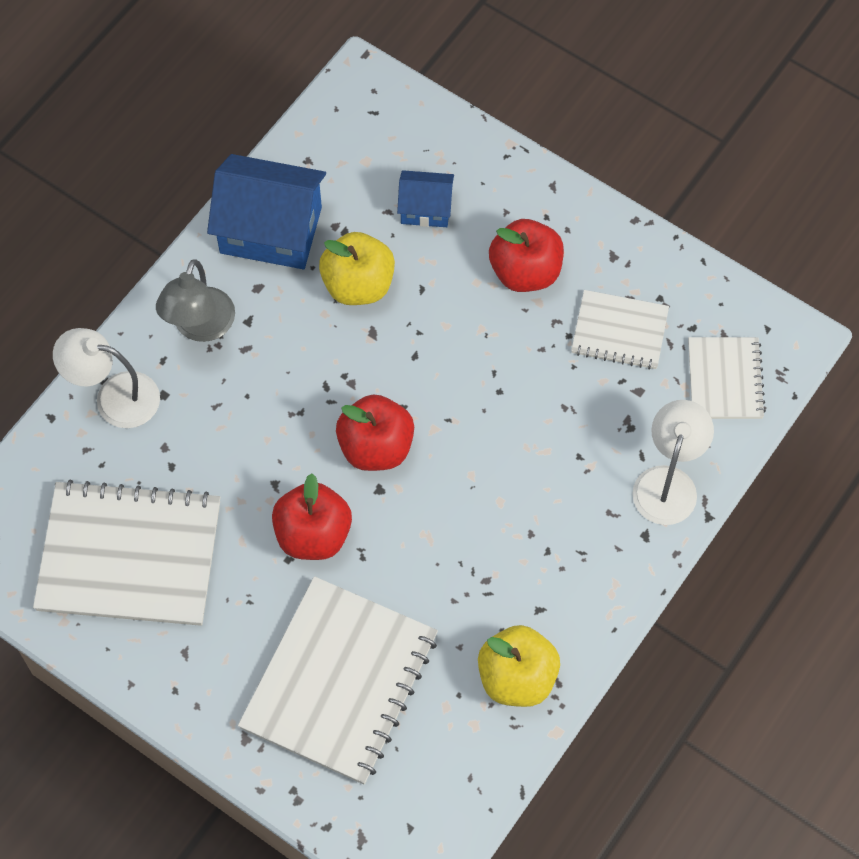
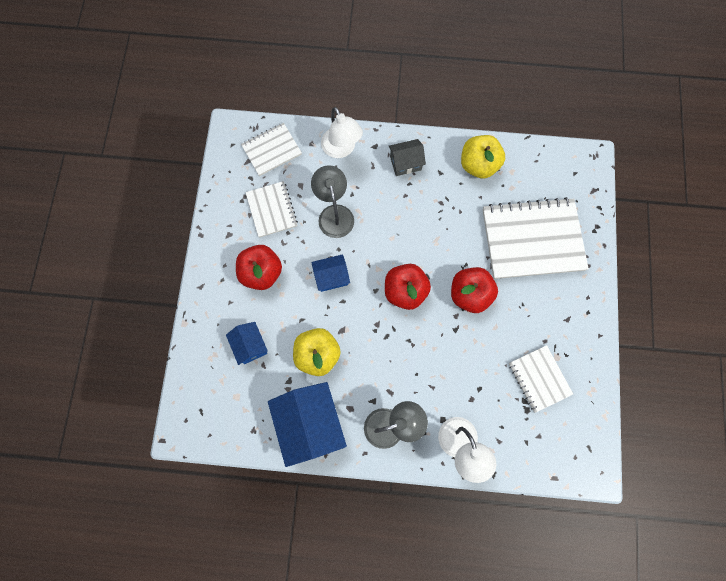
camera: 120 degrees left, 10 degrees up
white notebook [33,480,221,626] -> white notebook [509,345,573,413], size x0.54
white lamp [632,400,714,525] -> white lamp turned 105 degrees counterclockwise [321,107,363,158]
none -> grey lamp [311,165,354,238]
none -> blue house [311,254,350,292]
none -> grey house [389,139,426,176]

